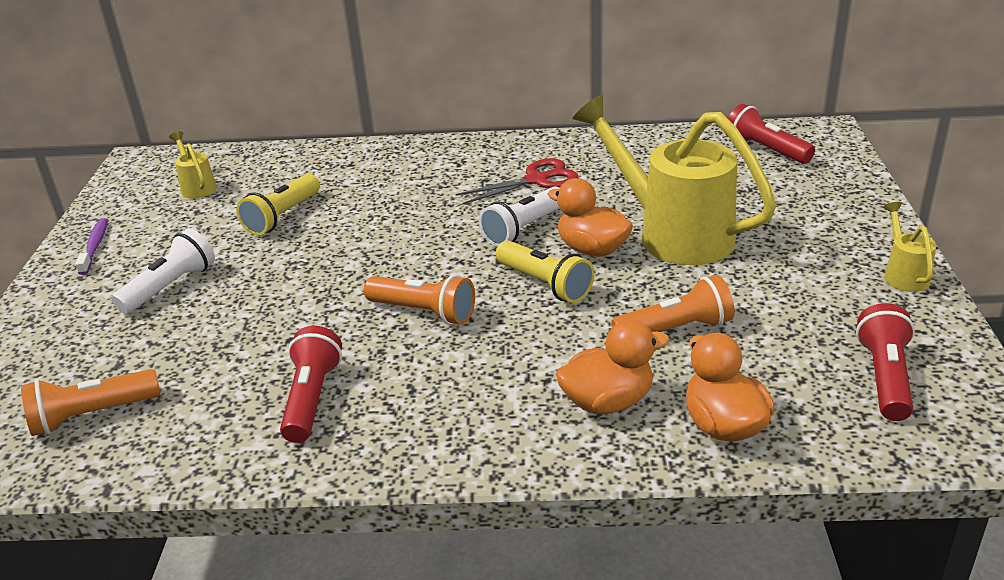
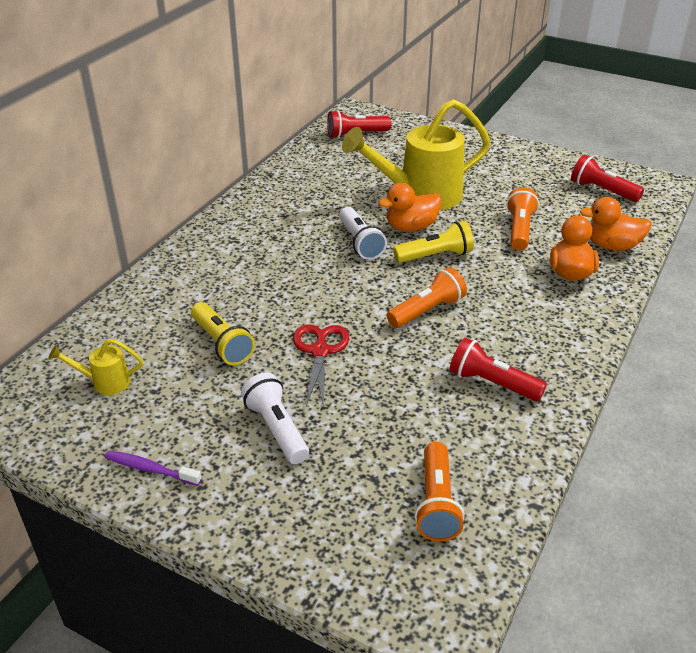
camera: 65 degrees left, 5 degrees up
red scissors [456,158,579,204] -> red scissors moved to [293,324,350,409]
yellow watering can [883,202,936,292] -> none

